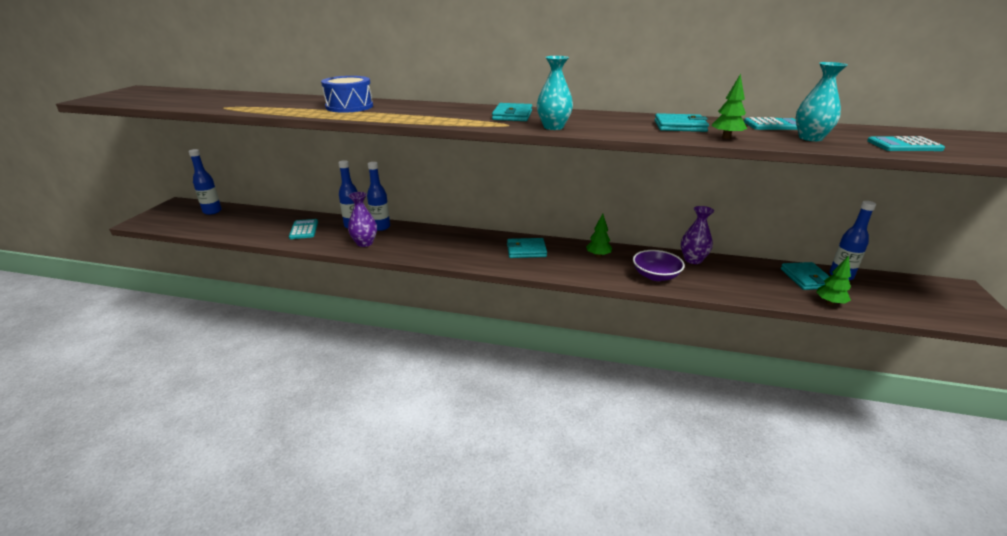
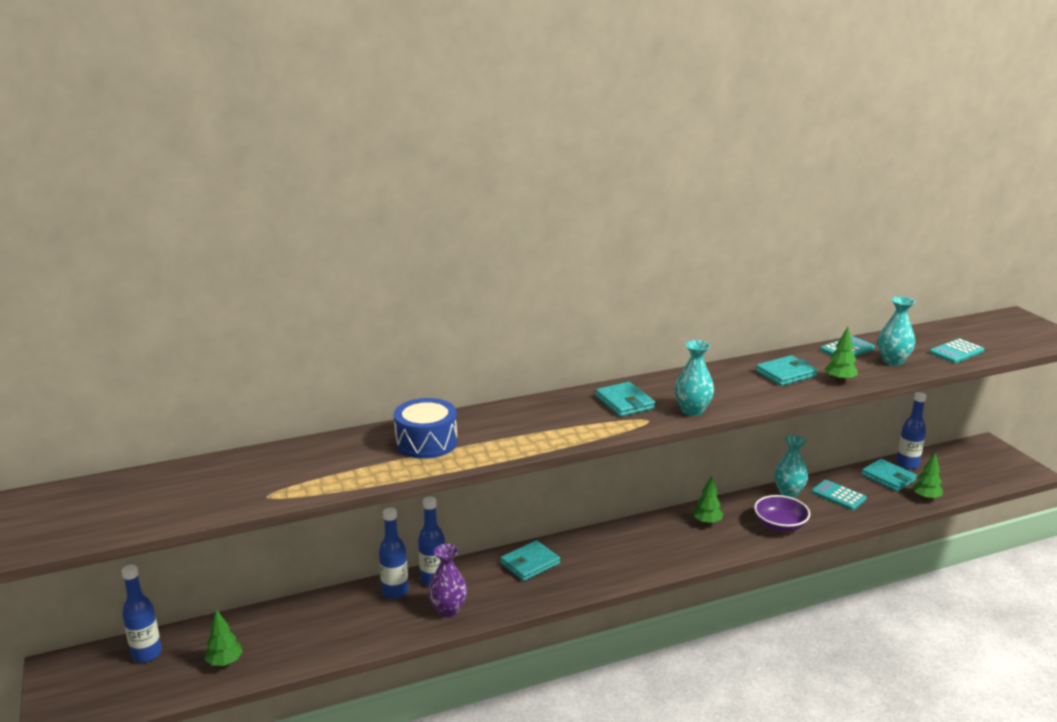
camera: 35 degrees left, 5 degrees down
turquoise calculator [289,219,318,239] -> turquoise calculator moved to [811,480,867,510]
turquoise wallet [507,238,547,258] -> turquoise wallet moved to [500,540,560,581]
purple vase [681,206,714,264] -> turquoise vase [774,435,808,498]
none -> green tree [204,609,243,666]

